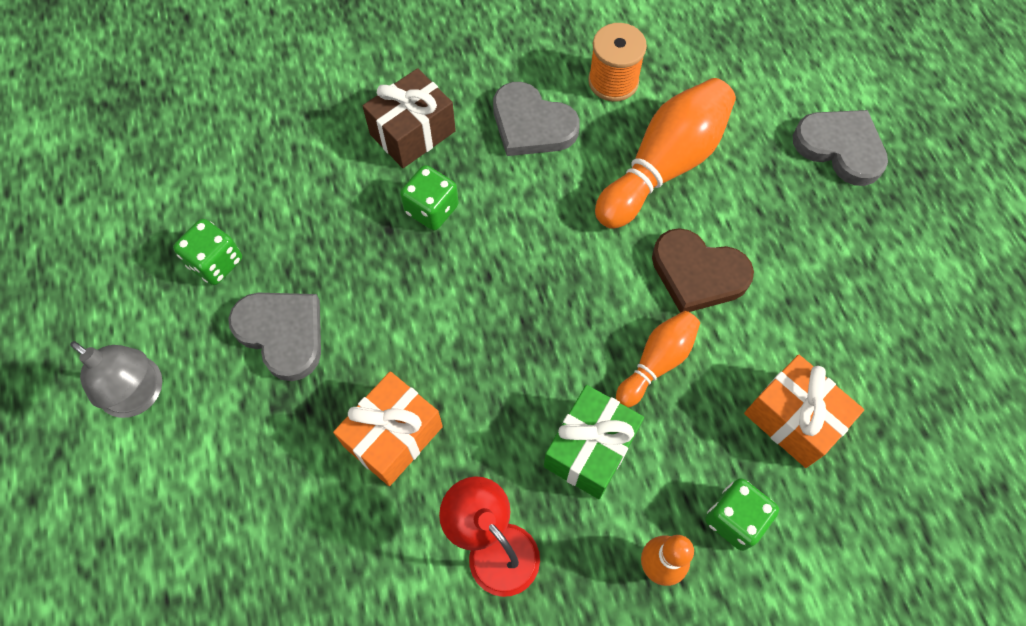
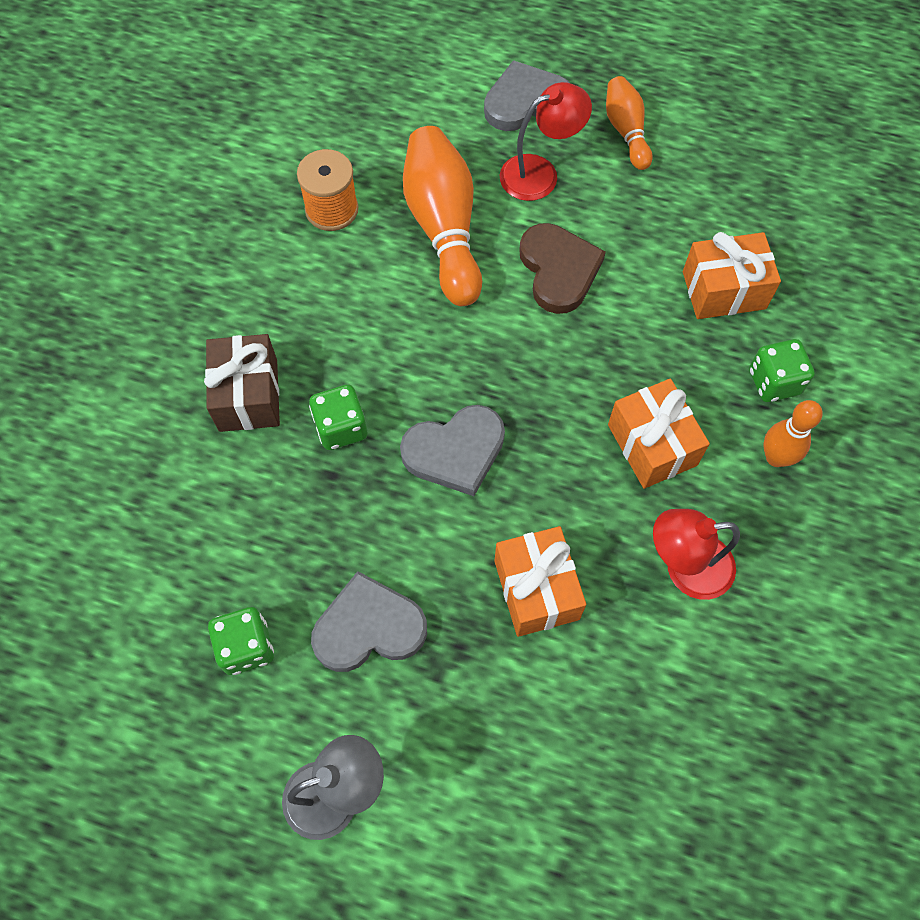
camera: 55 degrees left, 0 degrees up
grey heart [493,82,580,156] -> grey heart moved to [400,405,505,496]
green gift [544,385,644,499] -> orange gift [608,379,710,489]
orange bowling pin [616,311,700,408] -> orange bowling pin moved to [606,76,652,170]
brown heart [652,228,754,313] -> brown heart turned 75 degrees counterclockwise [519,223,606,314]
none -> red lamp [500,82,592,201]

